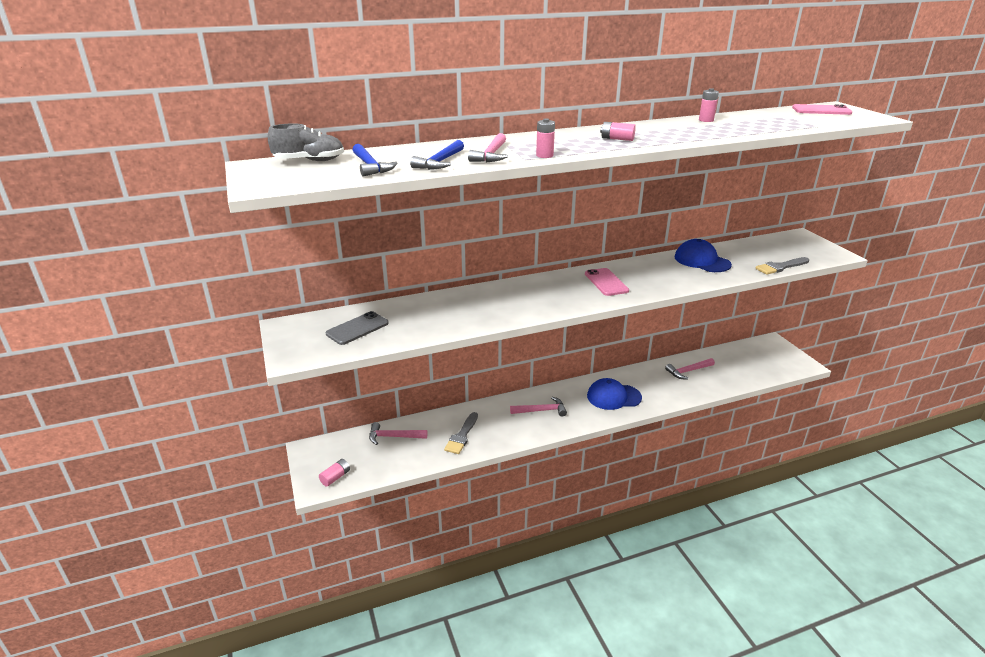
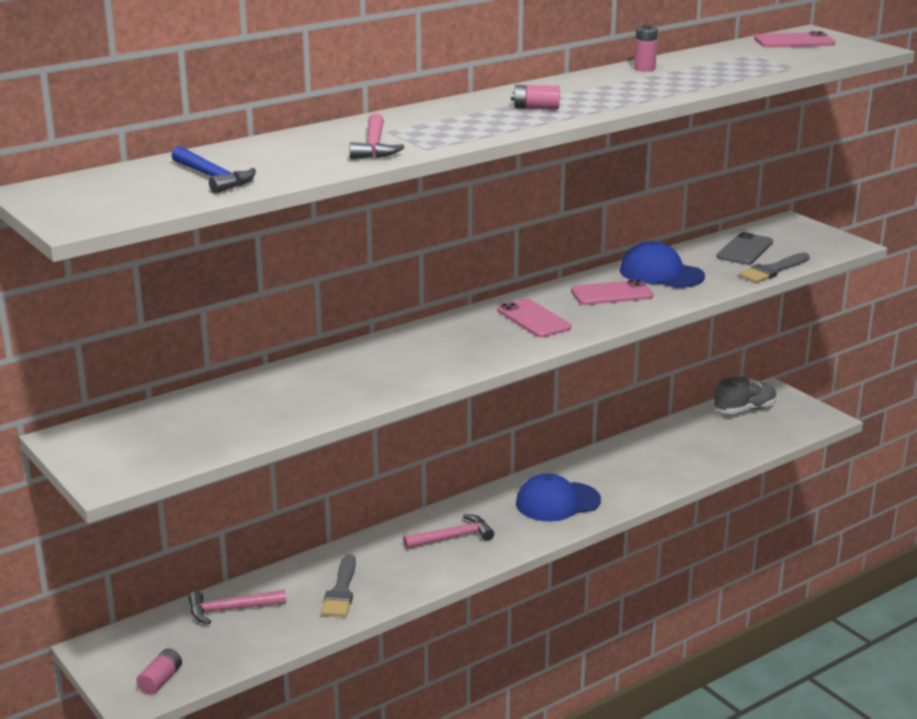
camera: 15 degrees left, 5 degrees down
grey shoe [268,123,344,161] -> grey shoe moved to [715,376,777,414]
grey phone [326,311,389,345] -> grey phone moved to [716,232,773,265]
blue hammer [410,140,464,170] -> none
pink battery [536,118,555,158] -> none
pink hammer [665,358,715,380] -> none
none -> pink phone [571,279,653,305]

